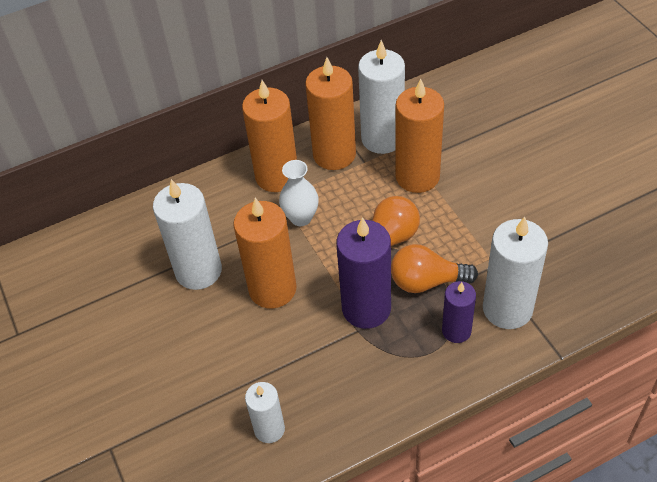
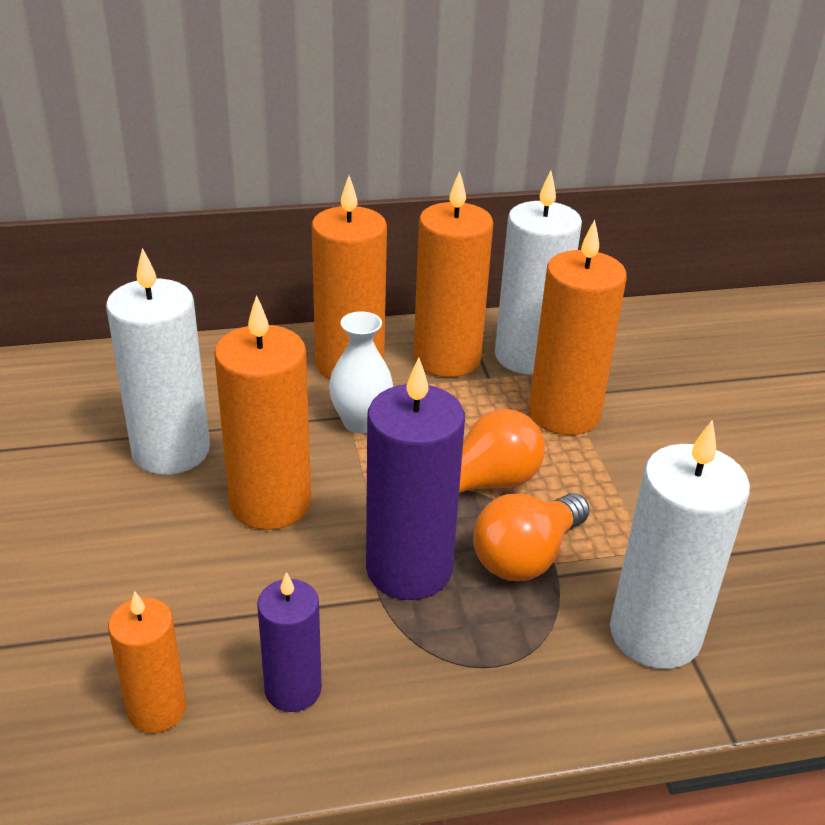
camera: 10 degrees right, 15 degrees down
white candle [245,382,285,443] -> orange candle [108,591,186,733]
orange light bulb [391,244,478,293] -> orange light bulb turned 60 degrees counterclockwise [473,493,590,581]
purple candle [442,281,476,343] -> purple candle moved to [257,572,322,712]

